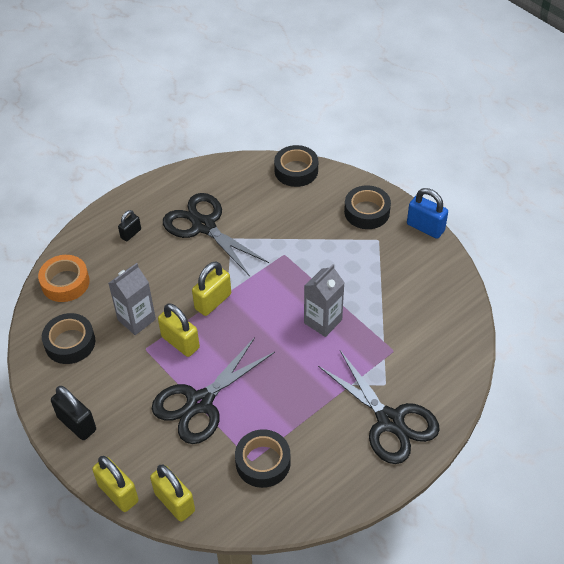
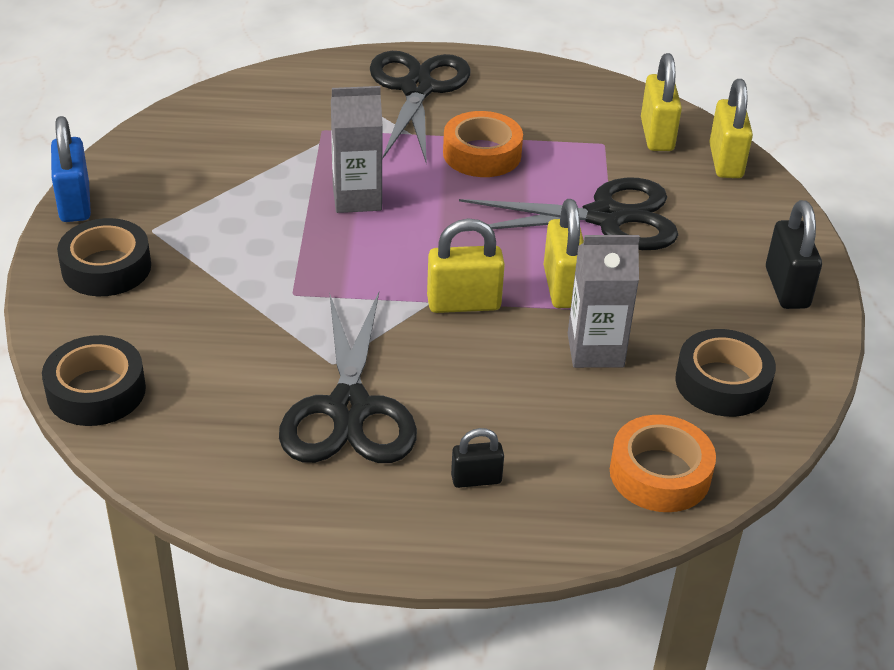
camera: 140 degrees left, 10 degrees down
yellow padlock [92,456,139,512] -> yellow padlock moved to [641,53,682,151]
black tape [235,429,291,488] -> none
none -> orange tape [443,111,523,177]

